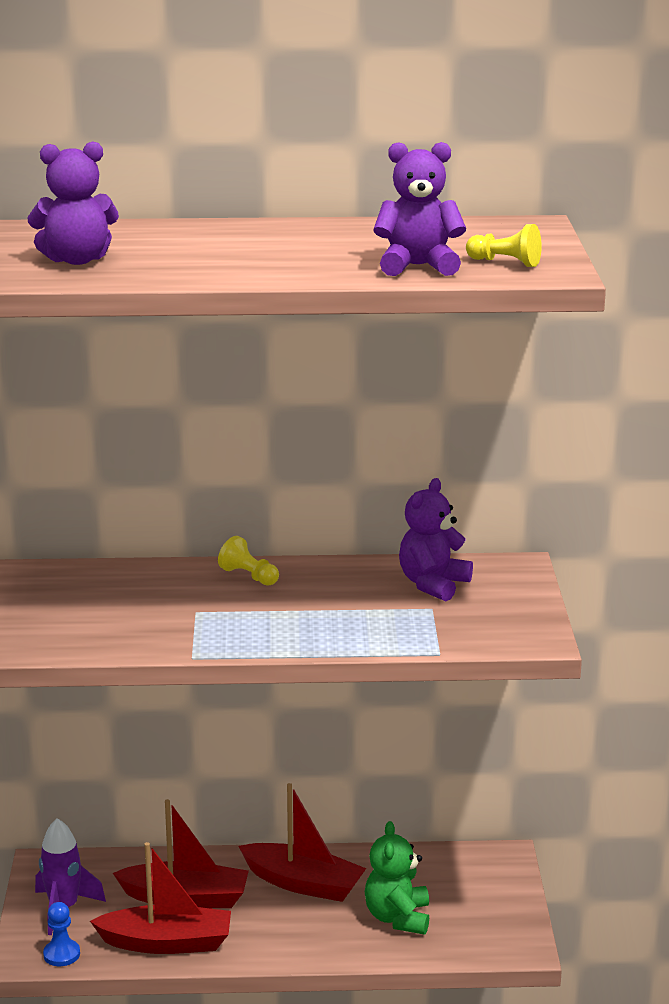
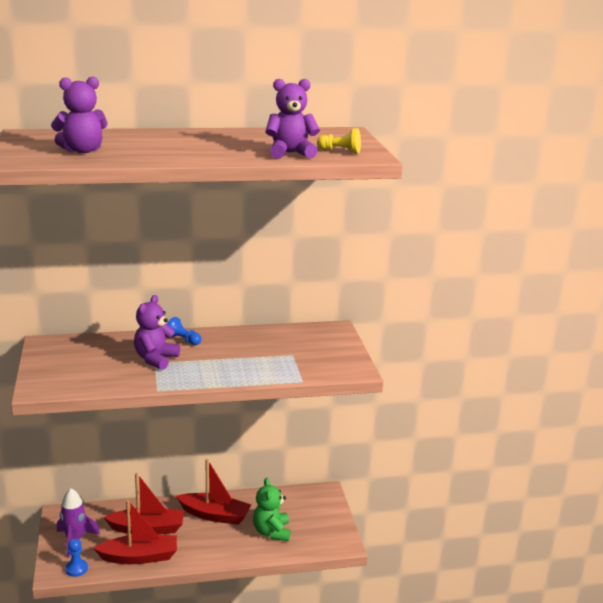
camera: 10 degrees left, 0 degrees up
yellow pawn [218,536,279,586] -> blue pawn [167,317,202,345]
purple teddy bear [399,478,473,601] -> purple teddy bear moved to [134,295,180,370]

